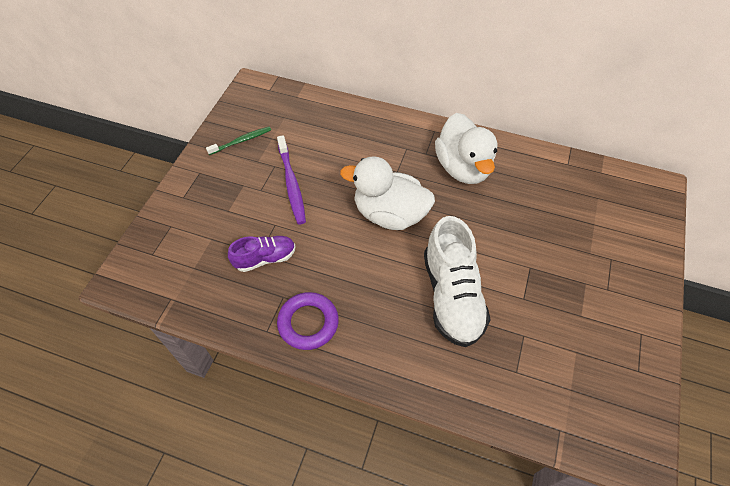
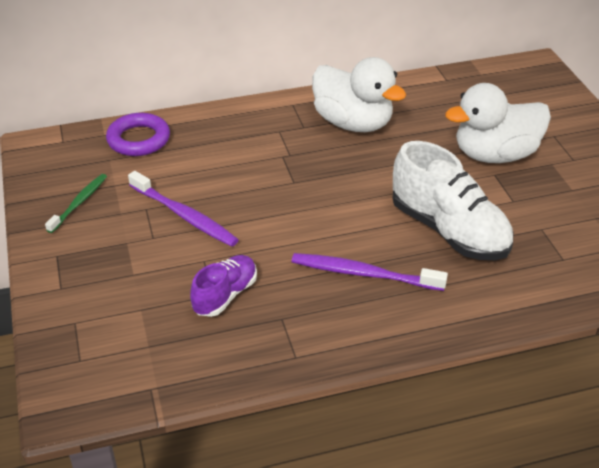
camera: 35 degrees left, 15 degrees down
purple ring [277,292,339,350] -> purple ring moved to [106,113,170,156]
white duck [340,156,435,230] -> white duck moved to [445,83,551,163]
none -> purple toothbrush [292,253,448,291]

